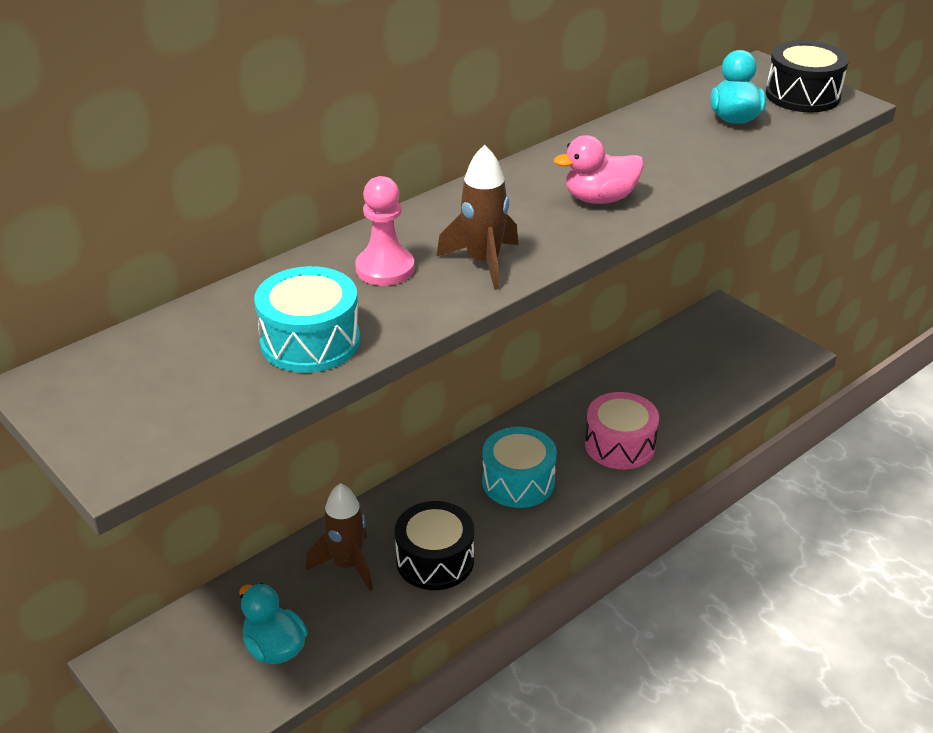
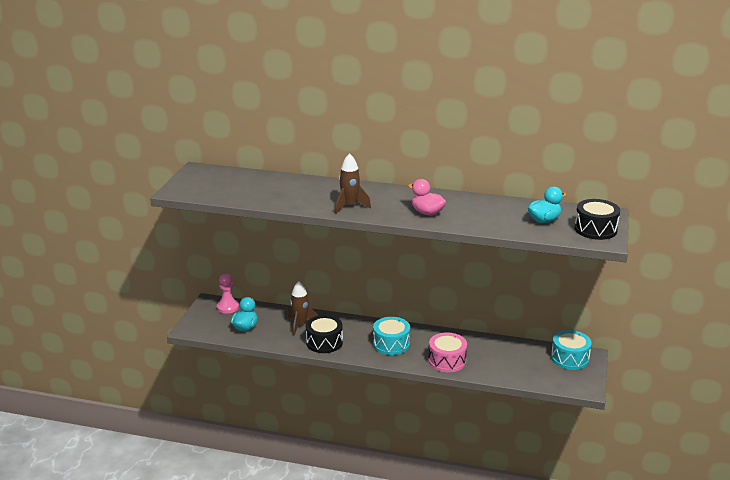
camera: 55 degrees right, 10 degrees down
turquoise drum [254,266,360,373] -> turquoise drum moved to [551,330,592,370]
pink pawn [355,176,414,286] -> pink pawn moved to [217,273,239,314]

